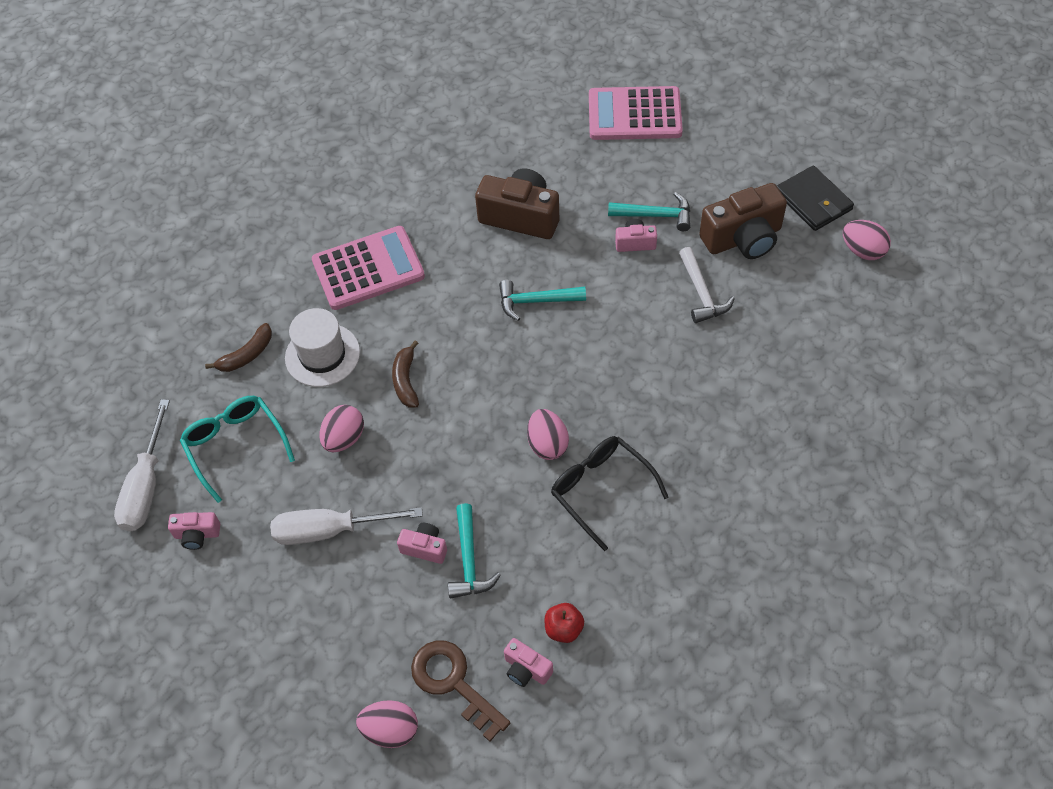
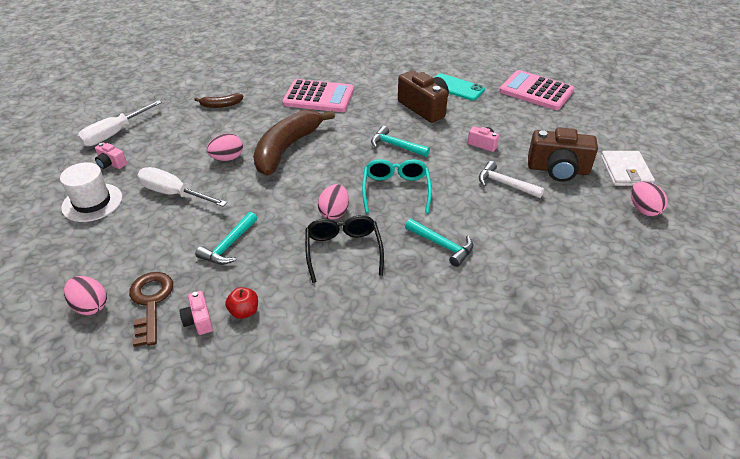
camera: 30 degrees right, 15 degrees down
turquoise glasses [180,396,295,503] -> turquoise glasses moved to [362,159,432,213]
white hat [285,308,360,387] -> white hat moved to [60,162,122,222]
brown banana [392,341,419,408] -> brown banana [253,110,335,176], size x2.20
pink camera [397,523,447,564] -> none
turquoise hammer [608,192,690,231] -> turquoise hammer moved to [405,219,473,267]
white hammer [679,247,735,323] -> white hammer turned 105 degrees clockwise [479,161,544,198]
black wallet [777,166,854,231] -> white wallet [601,151,655,186]
none -> turquoise phone [434,73,485,101]

